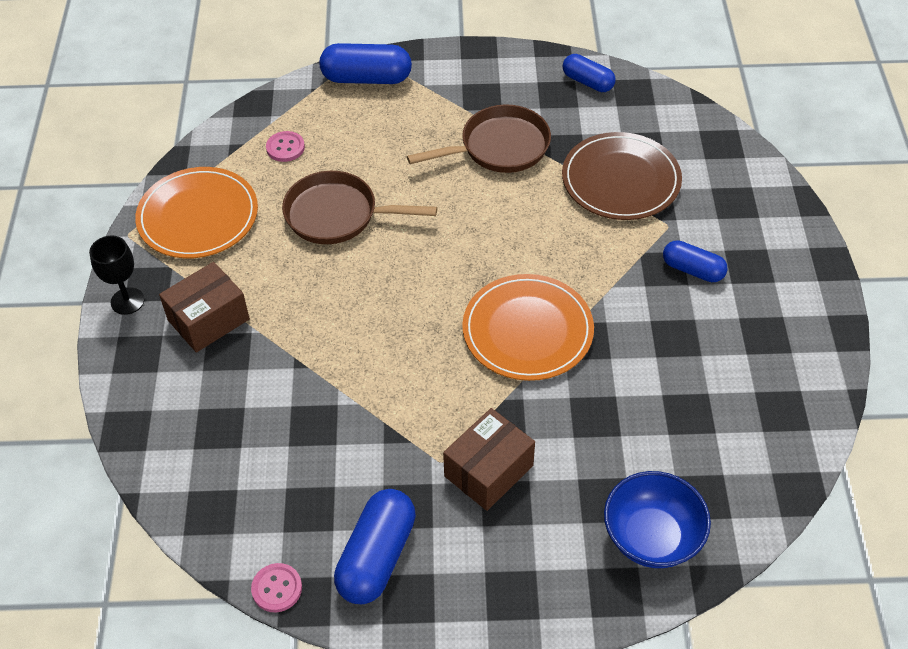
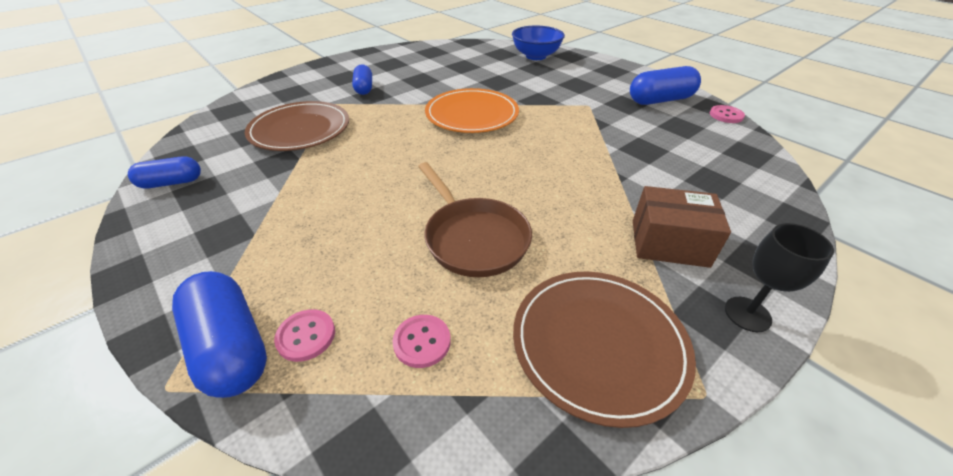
camera: 130 degrees left, 10 degrees down
orange plate [135,167,258,258] -> brown plate [513,272,696,428]
brown pan [407,104,551,173] -> none
brown box [443,408,535,511] -> none
blue capsule [563,54,616,92] -> blue capsule turned 75 degrees clockwise [128,156,201,189]
none -> pink button [274,309,335,362]

